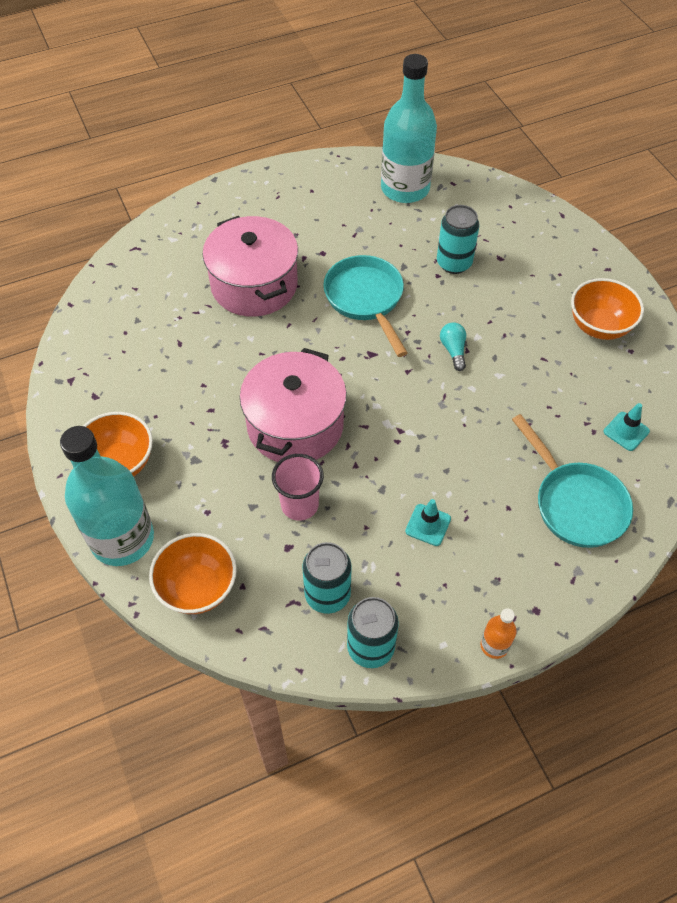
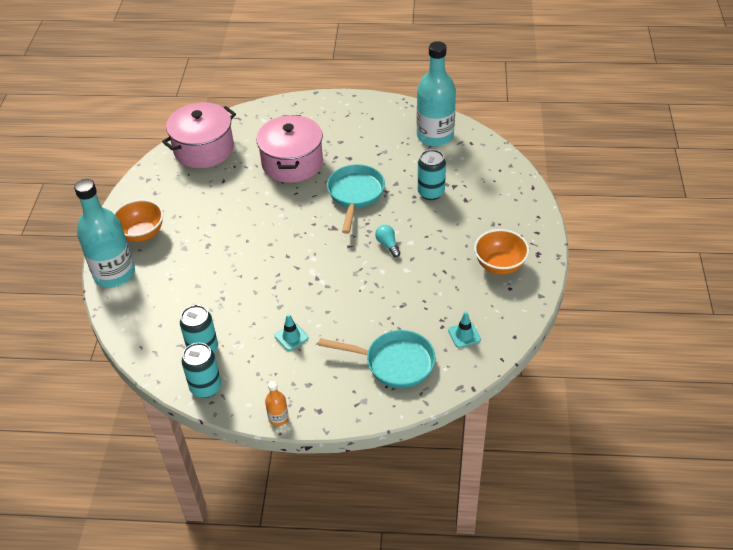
camera: 30 degrees right, 10 degrees down
orange bowl [149,533,237,614] -> none
pink pot [240,348,347,462] -> pink pot moved to [162,102,236,168]
pink cup [272,454,324,521] -> none
turquoise light bulb [440,322,466,371] -> turquoise light bulb turned 45 degrees counterclockwise [375,225,400,257]
turquoise pan [512,414,633,548] -> turquoise pan turned 75 degrees counterclockwise [318,330,436,388]

